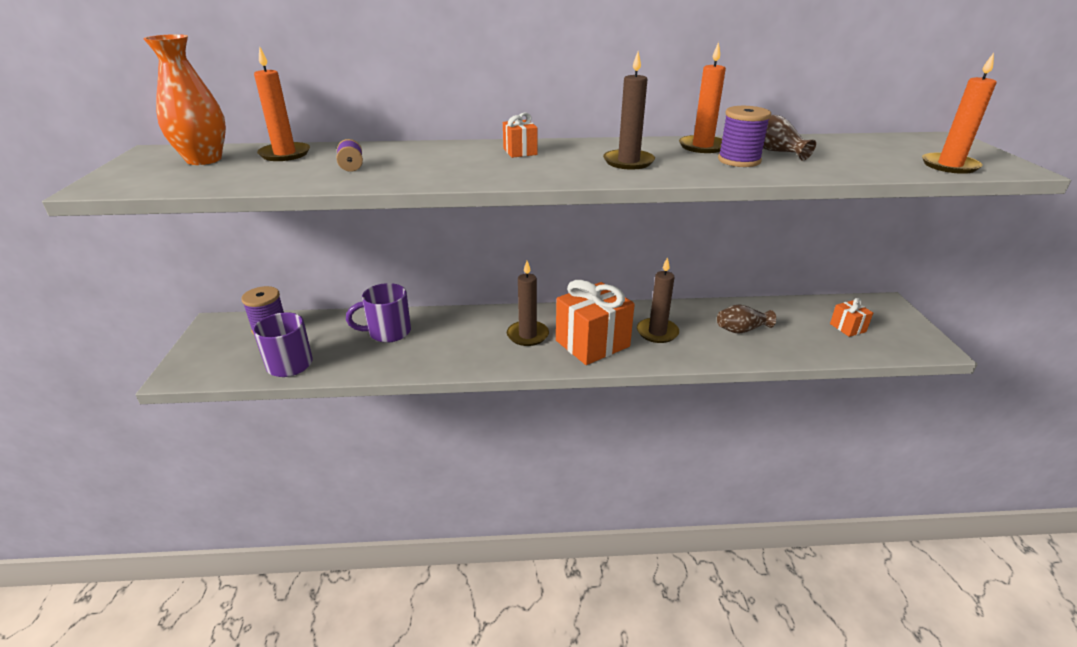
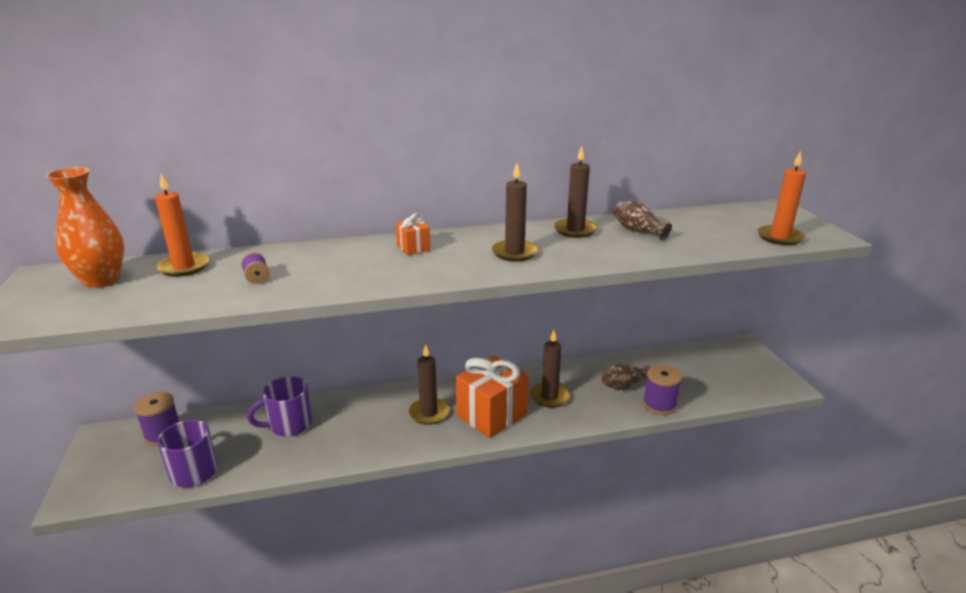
camera: 10 degrees left, 5 degrees down
orange candle [679,42,726,153] -> brown candle [554,146,597,238]
purple spool [718,106,771,167] -> purple spool moved to [643,365,682,415]
orange gift [830,298,873,337] -> none

